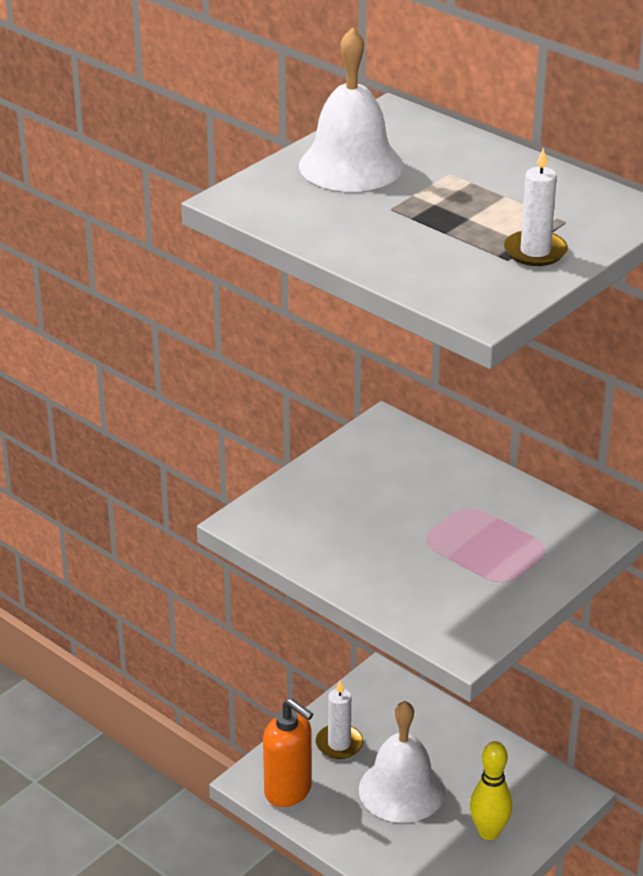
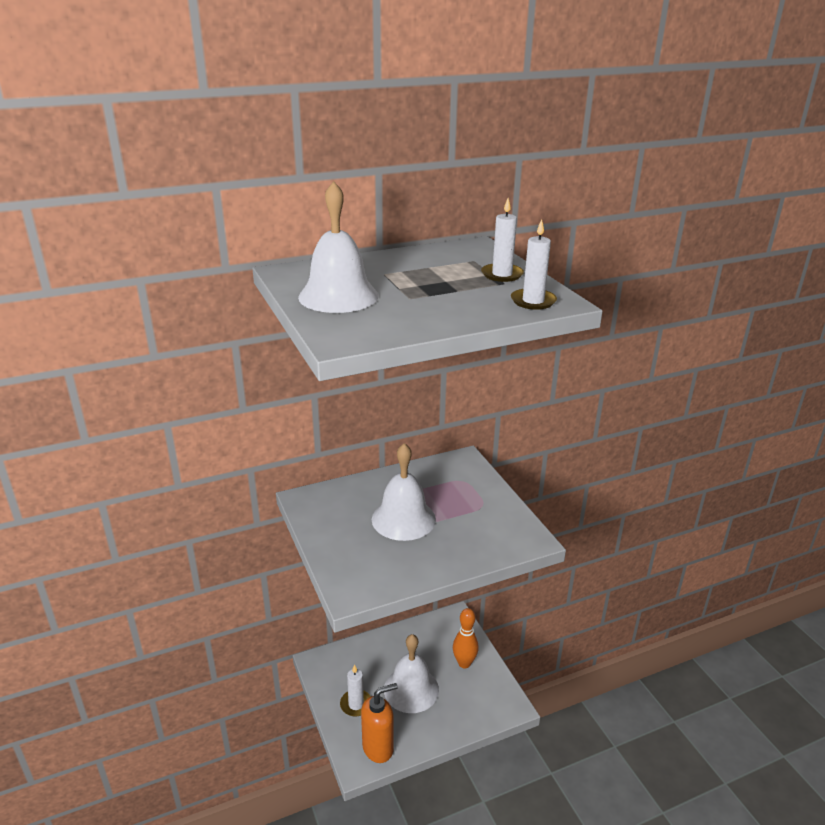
camera: 65 degrees left, 5 degrees down
yellow bowling pin [470,741,513,840] -> orange bowling pin [453,608,479,668]
none -> white bell [372,443,436,541]
none -> white candle [511,219,557,310]

